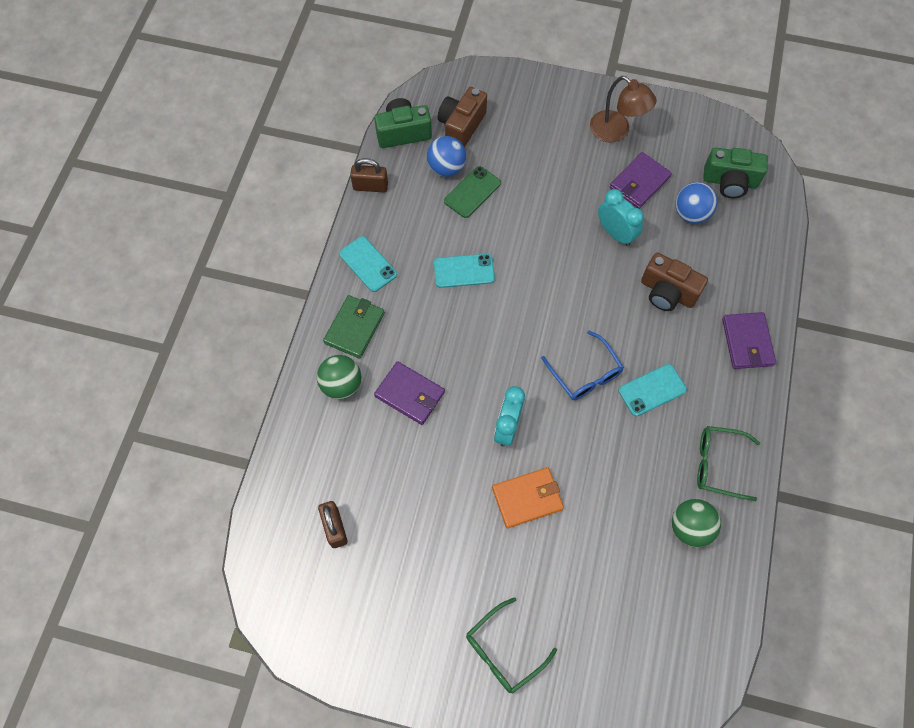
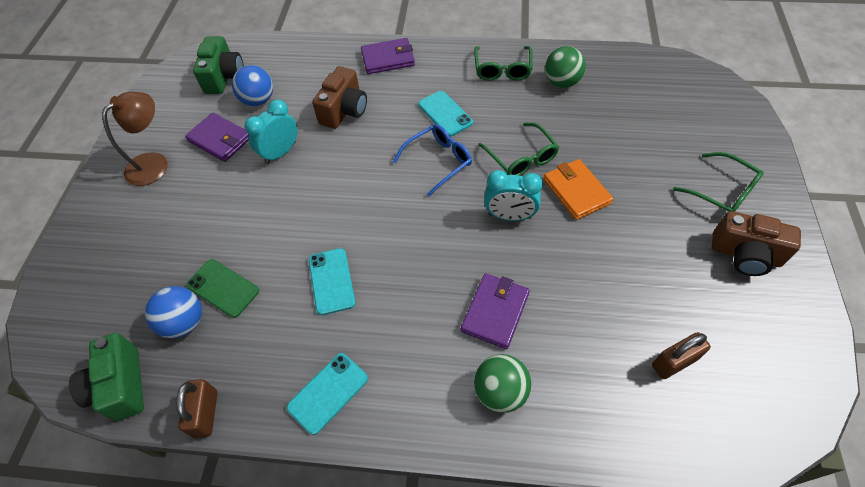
camera: 95 degrees left, 10 degrees down
green wallet [323,295,385,359] -> none
brown camera [437,87,487,148] -> brown camera moved to [712,211,801,276]
none -> green glasses [478,122,559,176]

